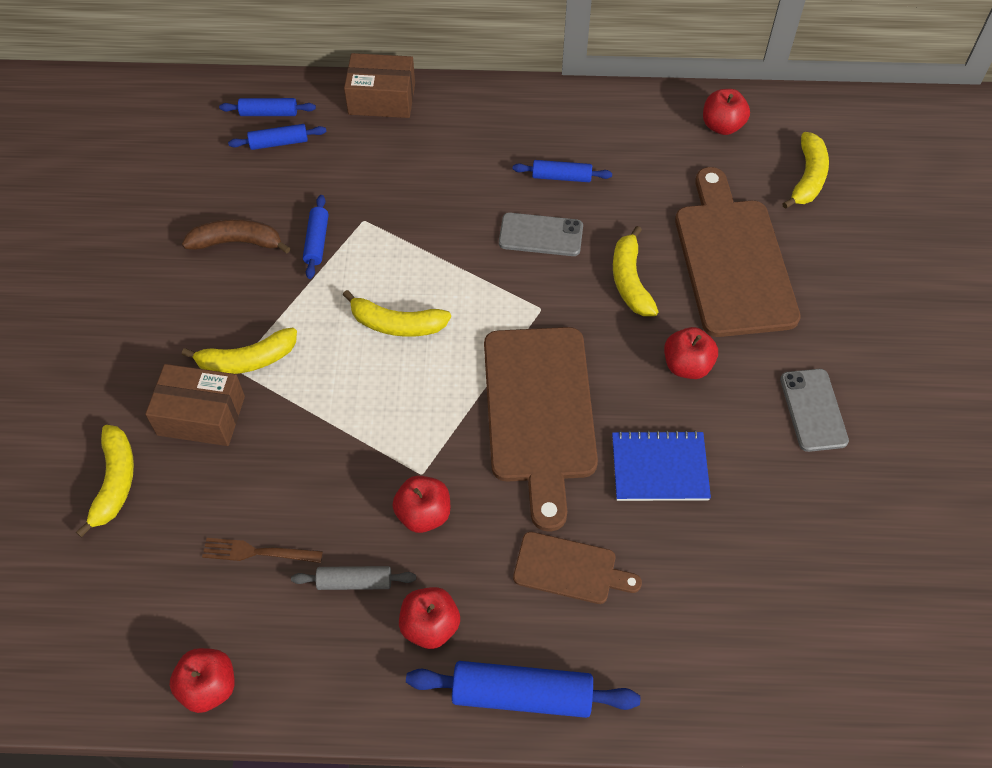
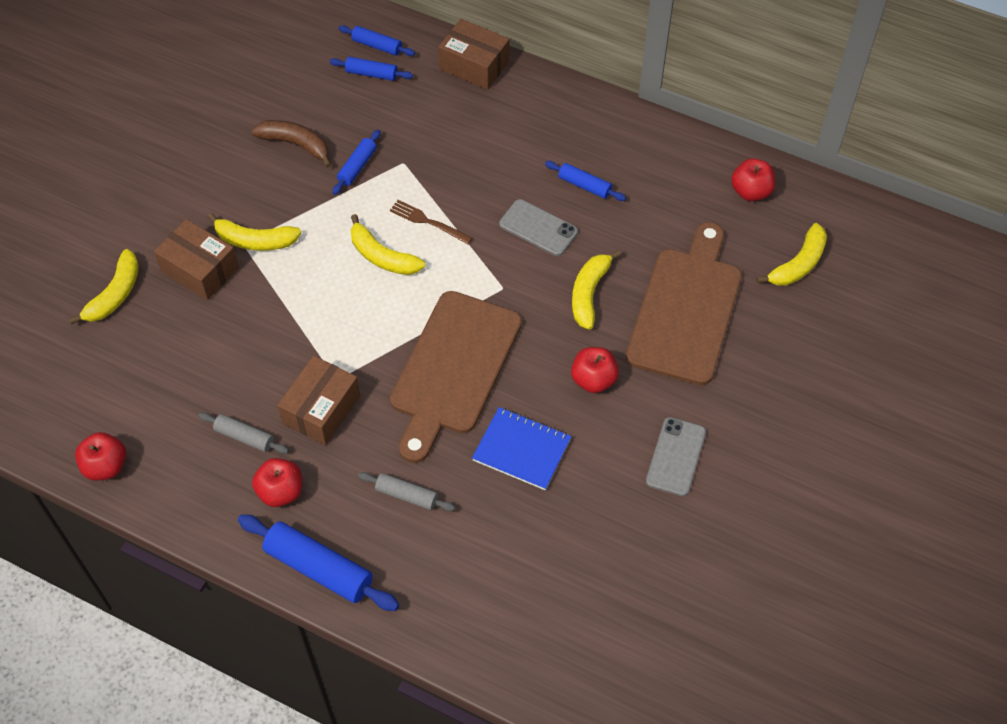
camera: 25 degrees right, 0 degrees up
brown fork [202,538,323,563] -> brown fork moved to [390,200,473,244]
red apple [392,476,450,533] -> brown box [277,356,360,445]
brown cutting board [513,532,642,604] -> grey rolling pin [358,472,455,511]

